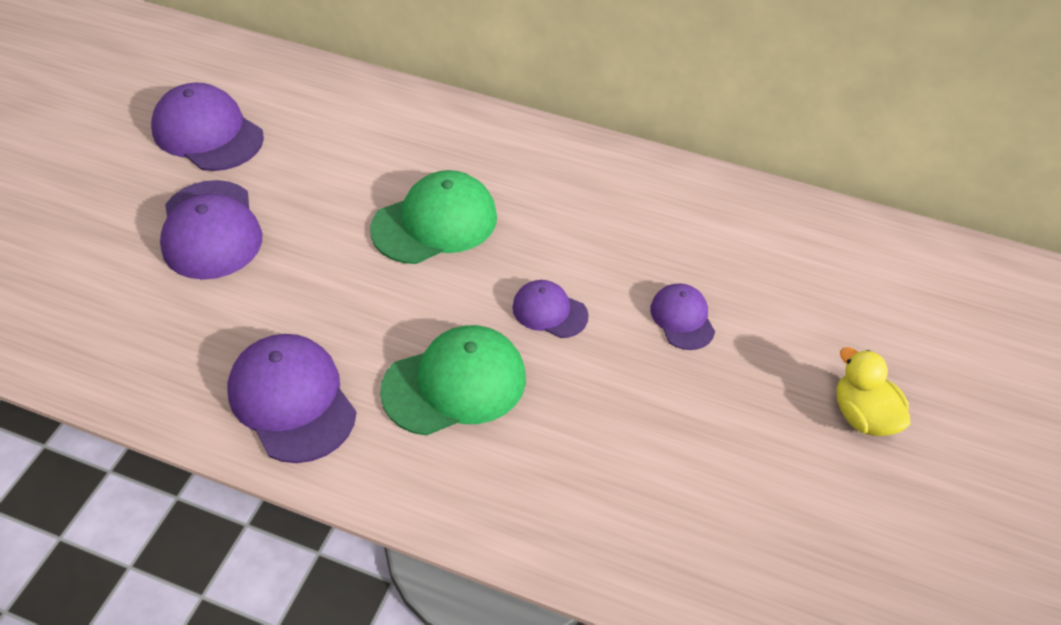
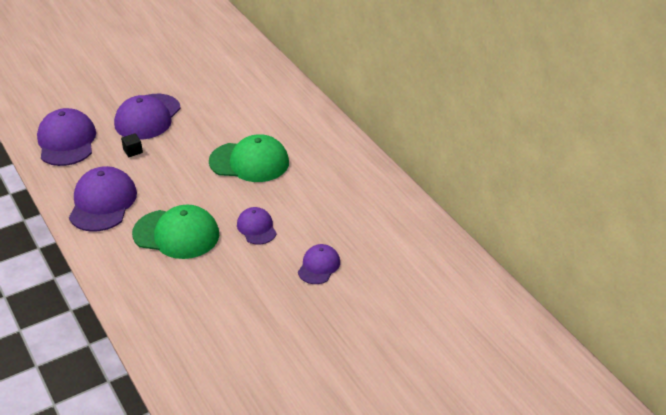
camera: 40 degrees right, 10 degrees down
purple cap [151,83,264,171] -> purple cap moved to [37,108,96,166]
yellow duck [836,347,911,436] -> none
none -> black cube [121,133,143,157]

